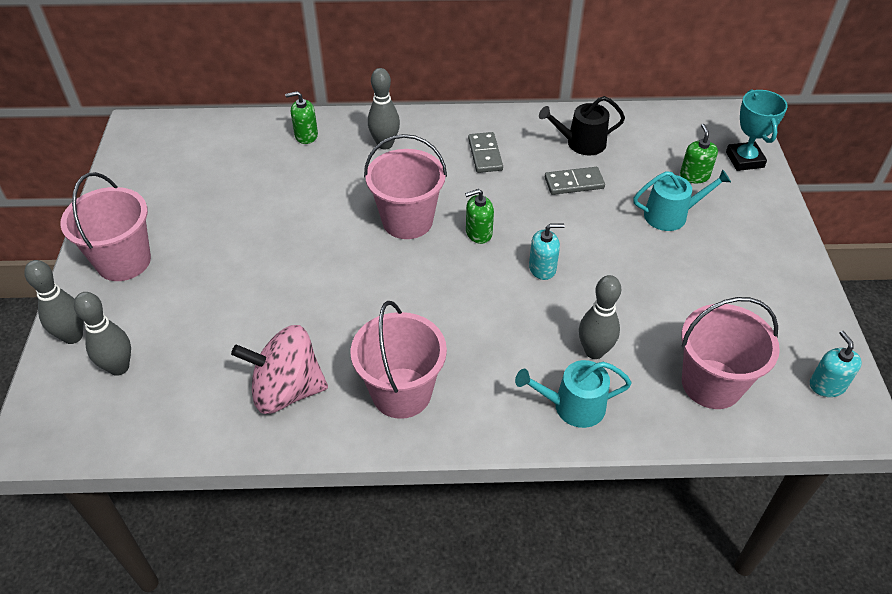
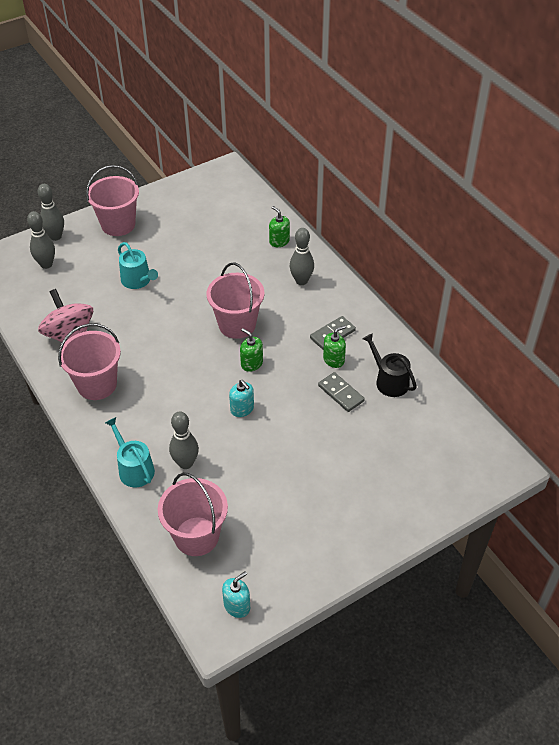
camera: 60 degrees right, 0 degrees up
turquoise watering can [633,169,731,231] -> turquoise watering can moved to [118,242,158,289]
green soap dispenser [680,124,718,183] -> green soap dispenser moved to [323,325,346,368]
turquoise trophy [726,89,788,171] -> none

